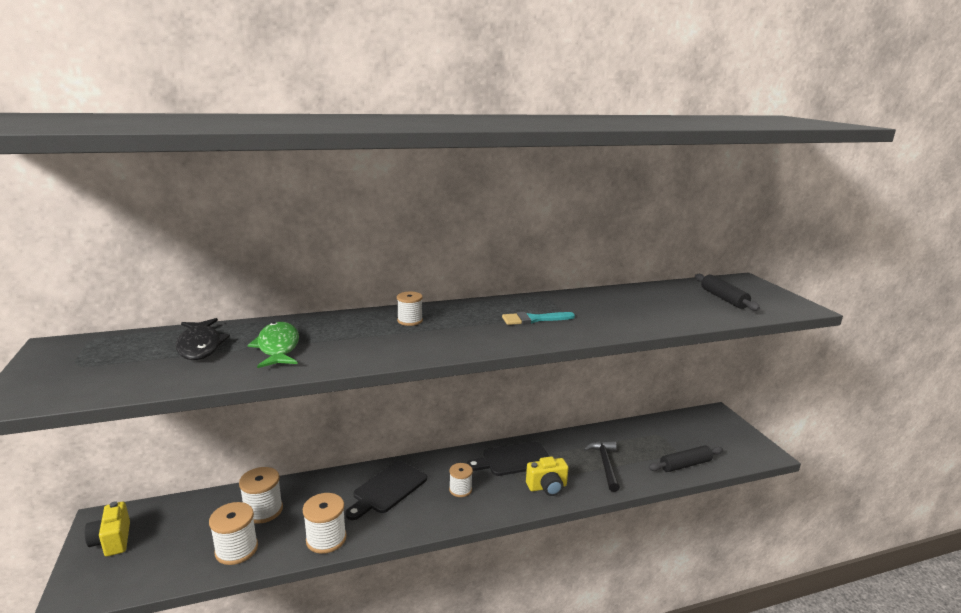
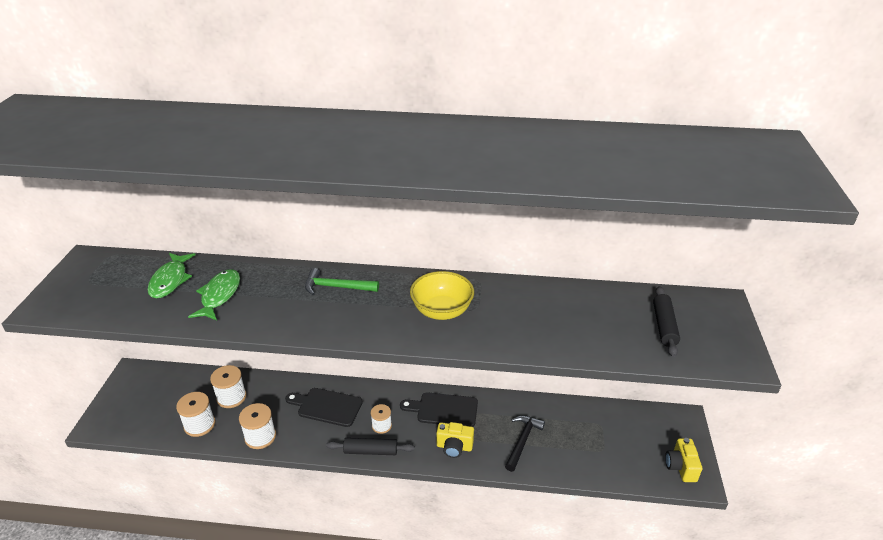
camera: 25 degrees right, 15 degrees up
yellow camera [85,501,130,556] -> yellow camera moved to [665,438,702,482]
black fish [176,318,230,360] -> green fish [147,253,195,299]
black cutting board [345,461,427,520] -> black cutting board turned 45 degrees clockwise [285,388,363,427]
white spool [397,292,423,326] -> green hammer [305,268,379,295]
turquoise brush [502,312,575,325] -> yellow bowl [410,271,474,320]
black rolling pin [648,445,723,472] -> black rolling pin moved to [326,438,415,455]

